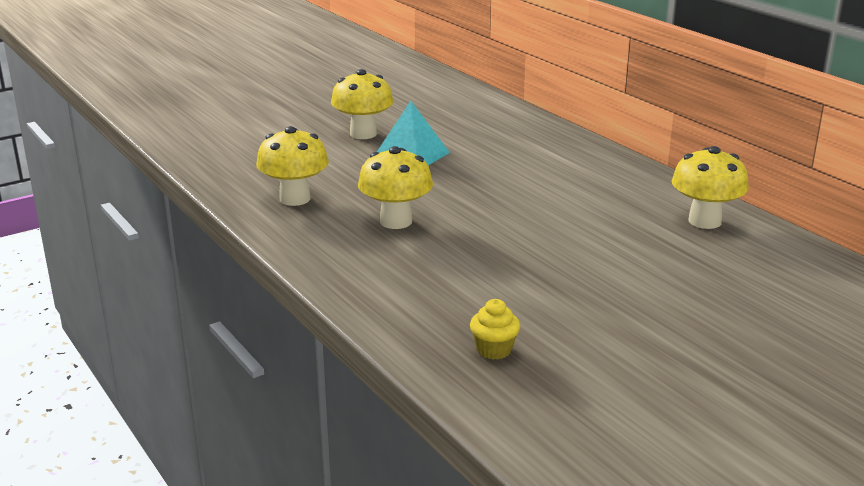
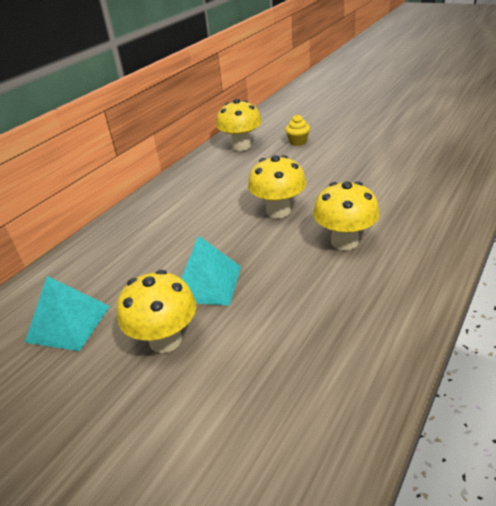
camera: 110 degrees left, 10 degrees up
yellow mushroom [256,126,329,206] -> yellow mushroom moved to [248,155,306,218]
yellow cupcake [470,299,520,360] -> yellow cupcake moved to [285,114,310,146]
none -> turquoise pyramid [25,276,110,351]

